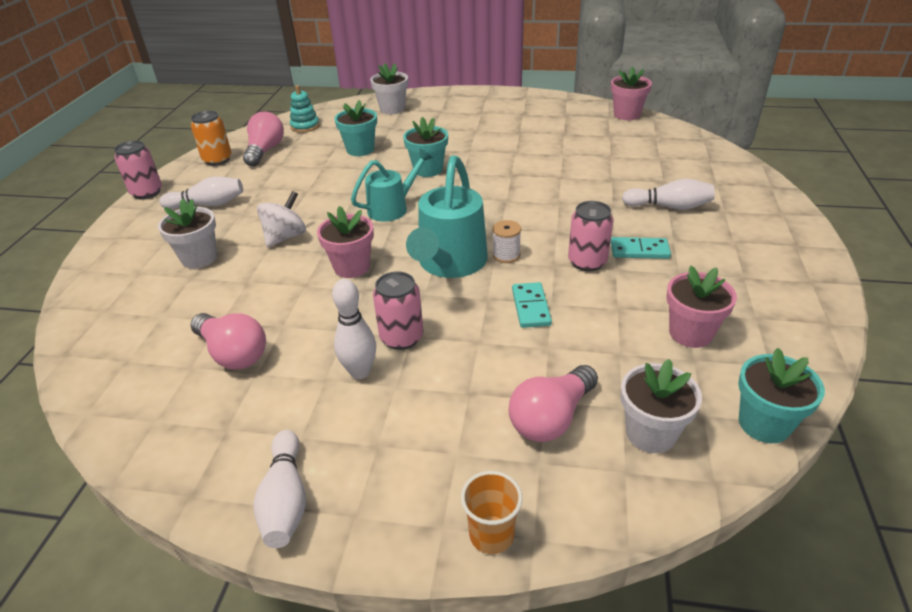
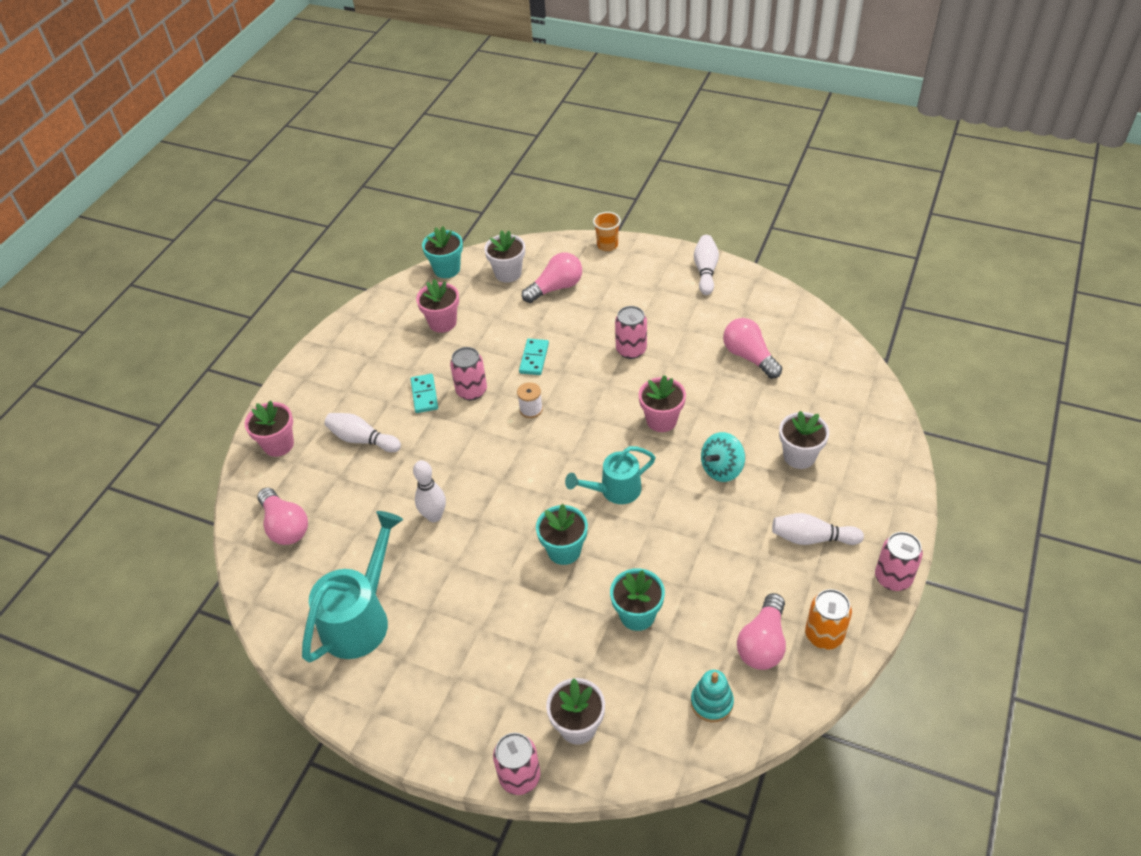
camera: 165 degrees left, 10 degrees up
white spinning top [257,191,306,247] -> turquoise spinning top [701,432,745,482]
white bowling pin [332,279,376,379] -> white bowling pin moved to [413,460,446,522]
turquoise watering can [406,155,488,278] -> turquoise watering can moved to [302,511,403,663]
pink flower pot [611,67,652,120] -> pink flower pot moved to [245,400,294,457]
turquoise domino [611,237,671,259] -> turquoise domino turned 60 degrees clockwise [411,374,438,413]
none -> pink light bulb [257,488,308,545]
none -> pink can [493,733,540,795]

